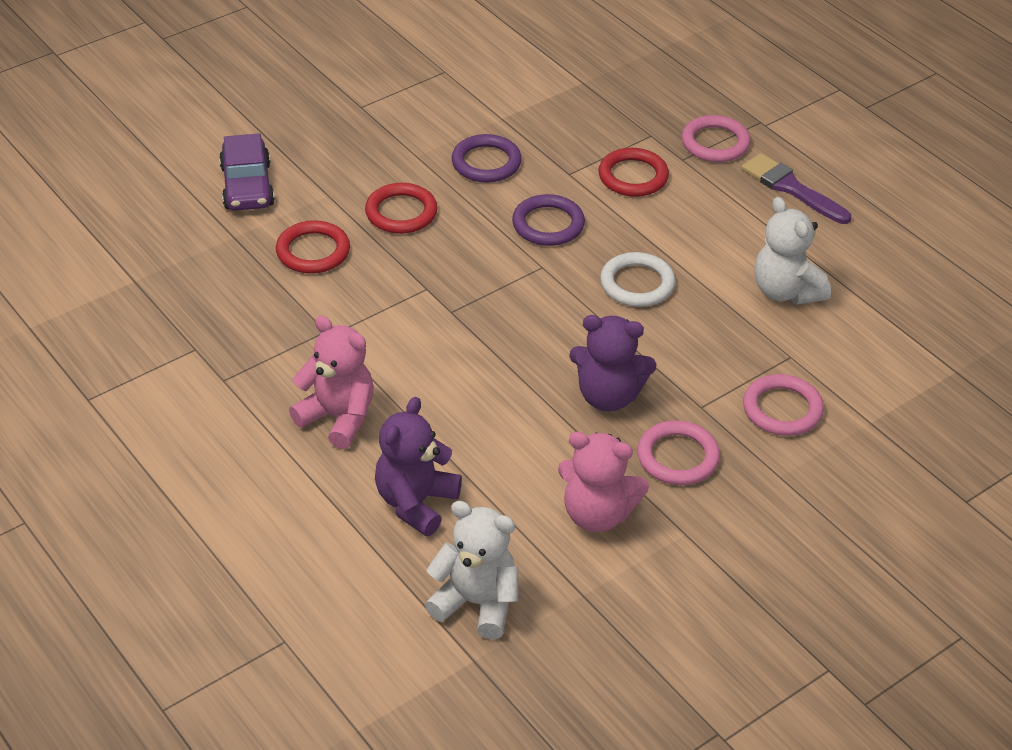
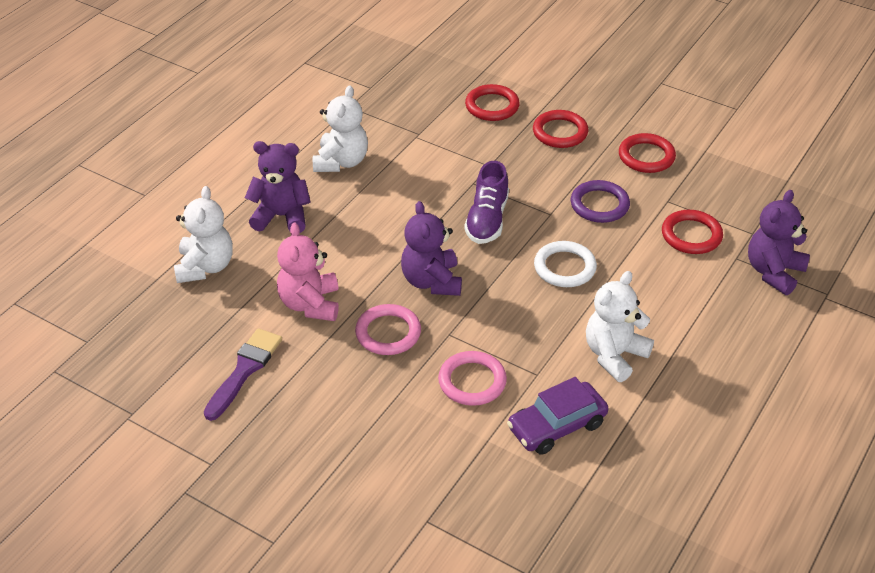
camera: 70 degrees right, 0 degrees up
purple car [219,133,275,211] -> purple car moved to [507,377,608,455]
pink teddy bear [289,316,374,449] -> white teddy bear [313,85,368,172]
purple ring [452,134,522,183] -> red ring [619,133,676,173]
pink ring [682,115,751,162] -> purple teddy bear [748,190,810,295]
purple brush [741,153,851,224] -> purple brush moved to [204,328,282,421]
none -> purple shoe [464,161,509,244]

